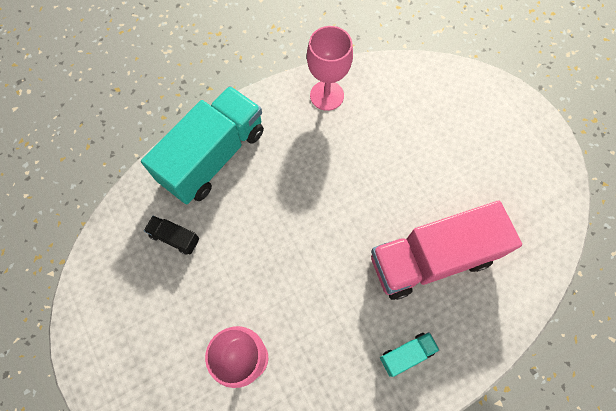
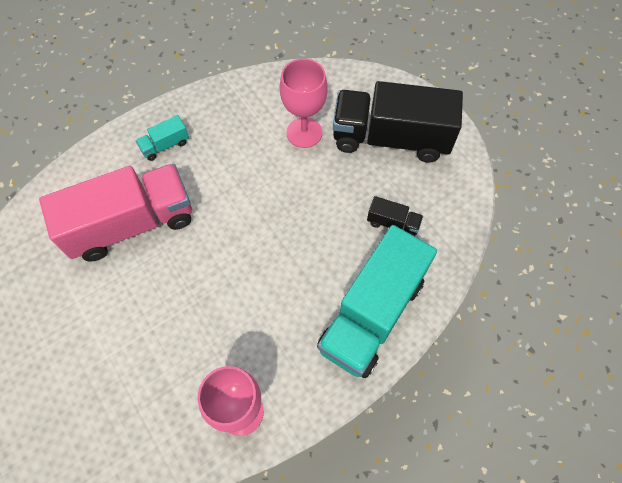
camera: 175 degrees right, 5 degrees down
none -> black truck [333,81,463,163]

